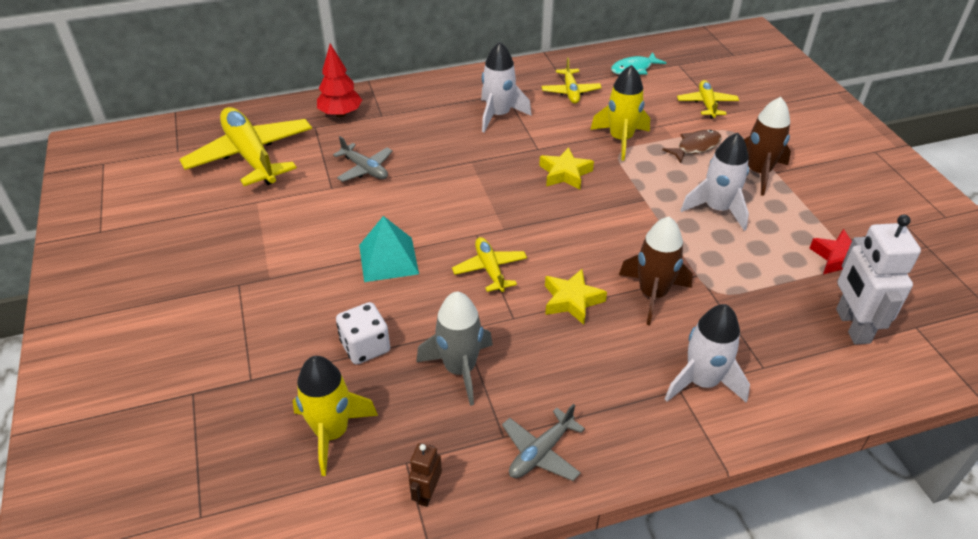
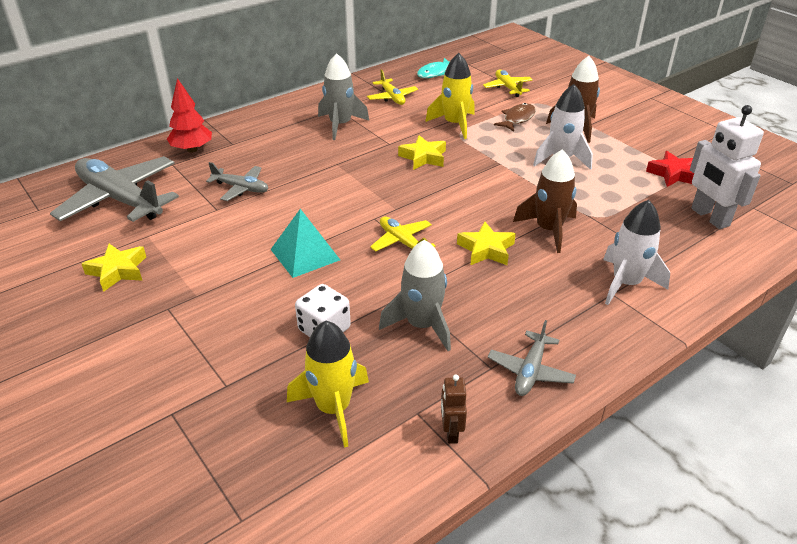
camera: 20 degrees left, 5 degrees down
yellow plane [179,107,312,186] -> grey plane [50,156,179,222]
white rocket [481,42,532,132] -> grey rocket [318,53,369,140]
none -> yellow star [82,244,146,292]

